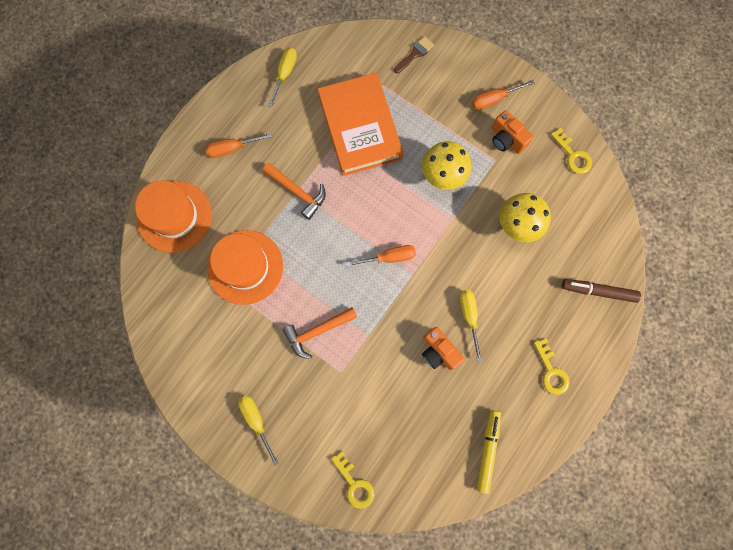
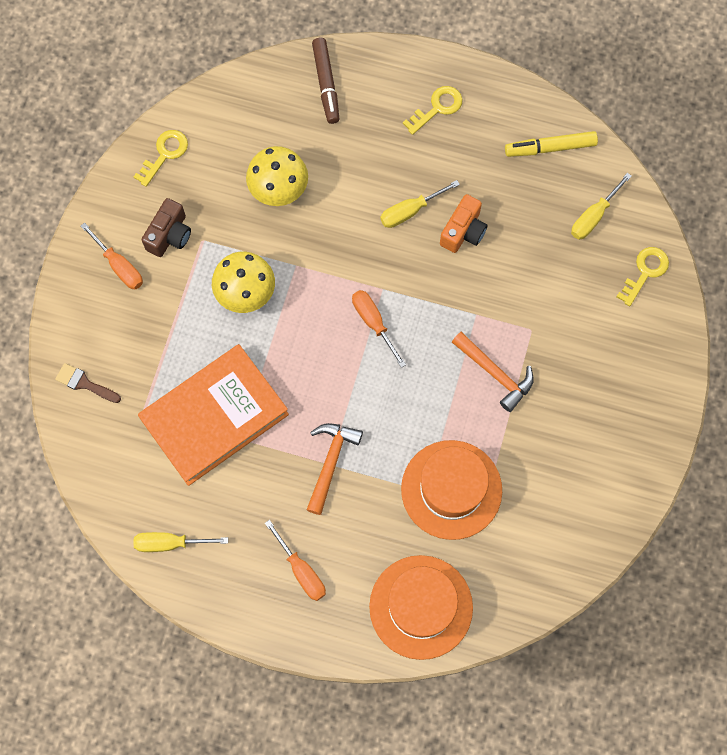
camera: 110 degrees left, 5 degrees down
yellow screwdriver [238,395,279,466] -> yellow screwdriver moved to [571,173,632,239]
orange camera [492,110,534,154] -> brown camera [142,198,191,257]

